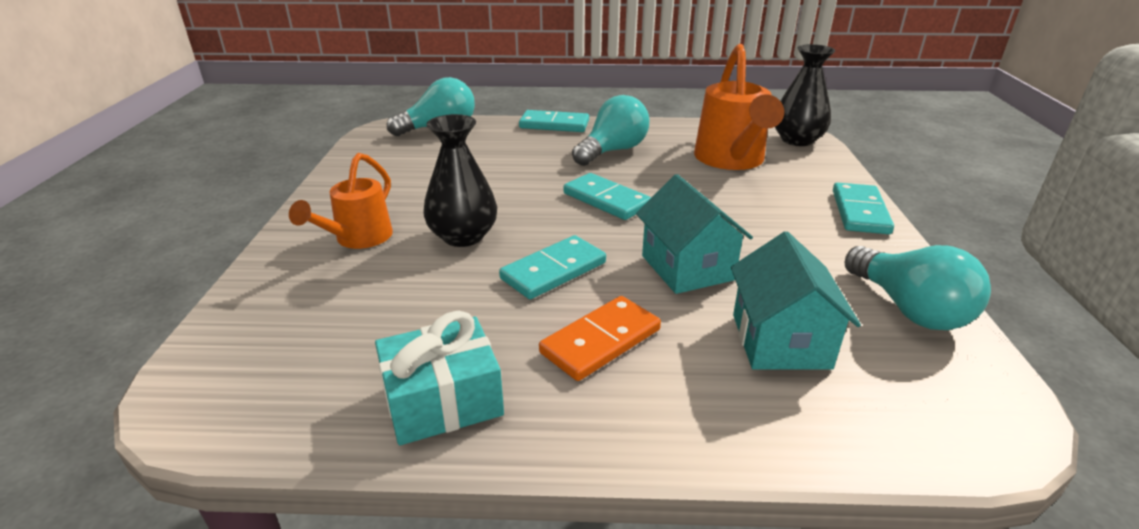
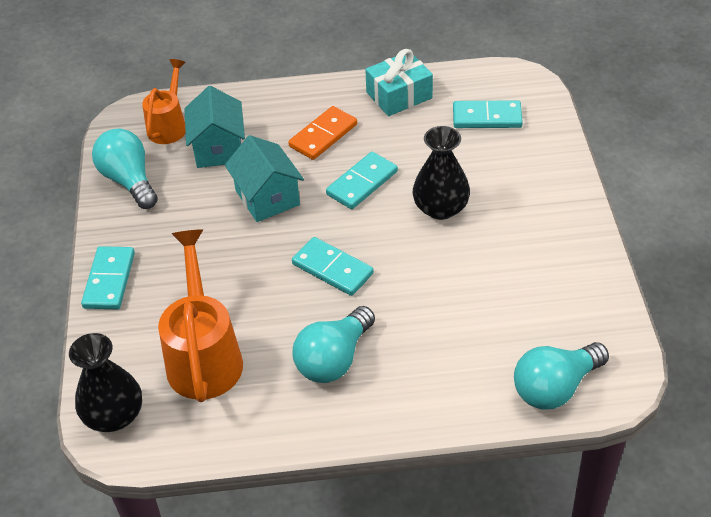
camera: 175 degrees right, 15 degrees up
orange watering can [289,153,393,249] -> orange watering can moved to [142,59,186,144]
turquoise domino [519,110,589,132] -> turquoise domino moved to [453,100,523,128]

